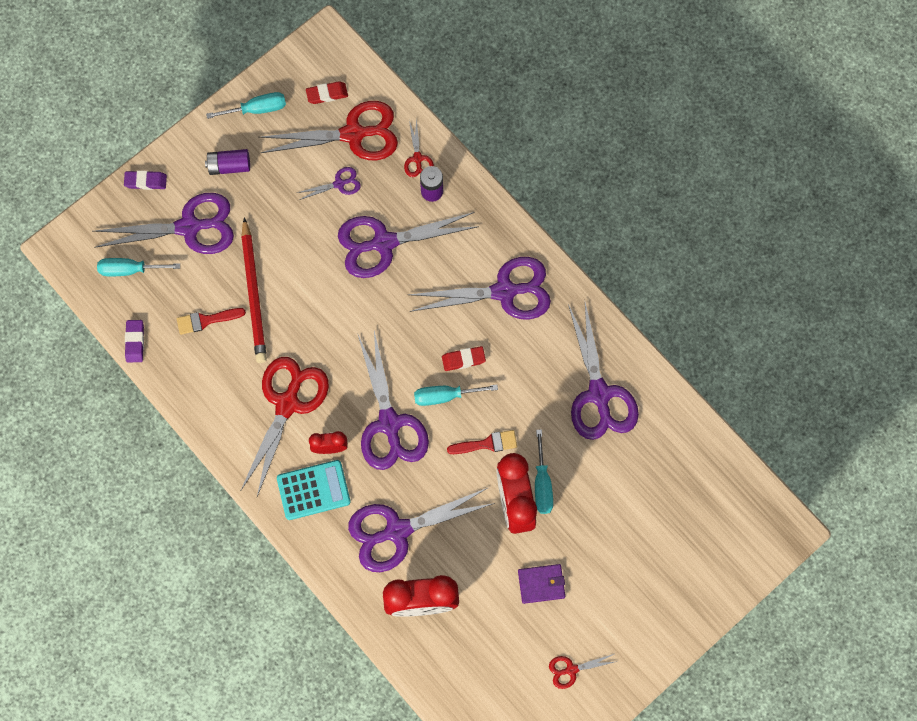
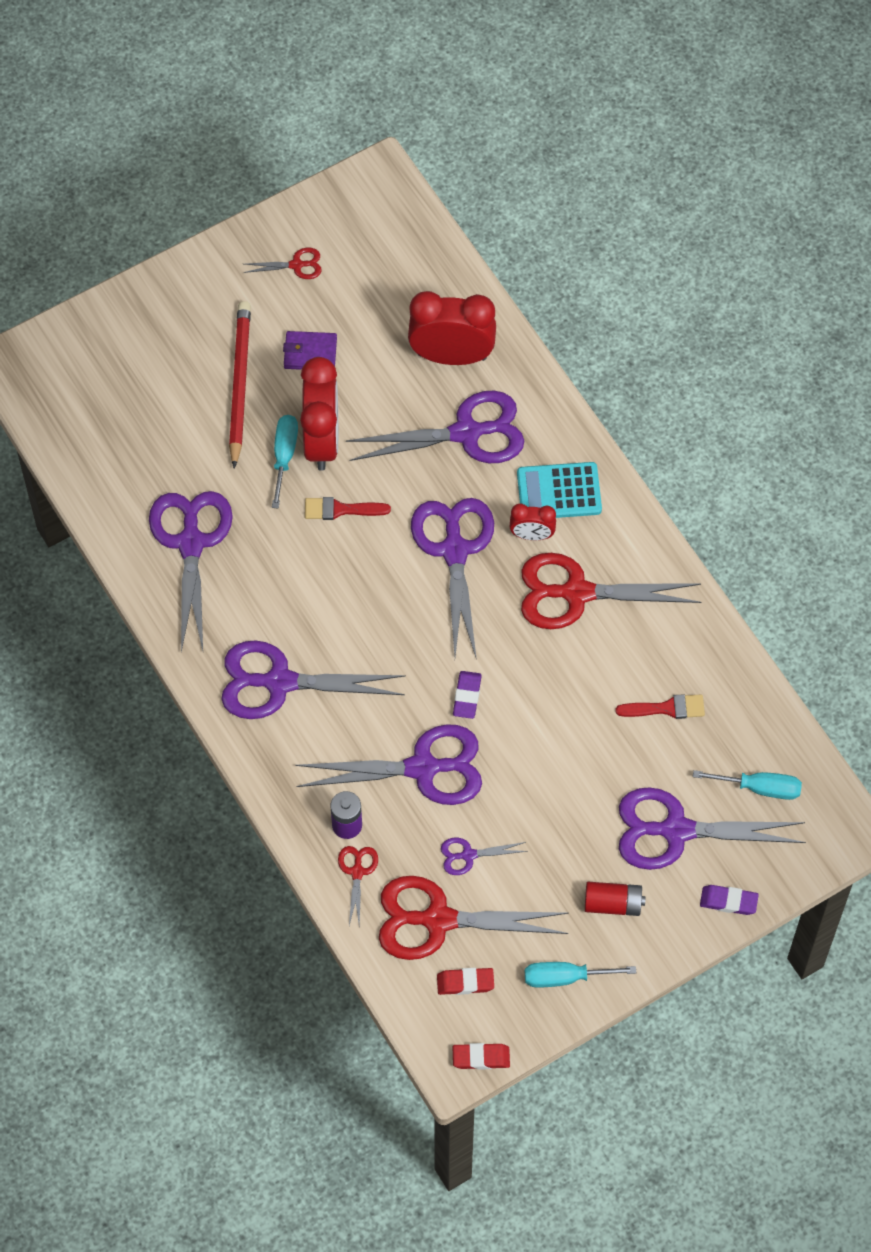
camera: 170 degrees left, 10 degrees down
purple eraser [125,320,144,362] -> purple eraser moved to [453,671,482,719]
purple battery [205,149,250,175] -> red battery [585,882,645,916]
red pencil [241,217,267,363] -> red pencil moved to [229,301,251,469]
red scissors [241,357,329,496] -> red scissors turned 60 degrees clockwise [521,553,702,629]
turquoise screwdriver [414,384,498,406] -> none
red eraser [442,346,486,371] -> red eraser moved to [453,1043,510,1070]

